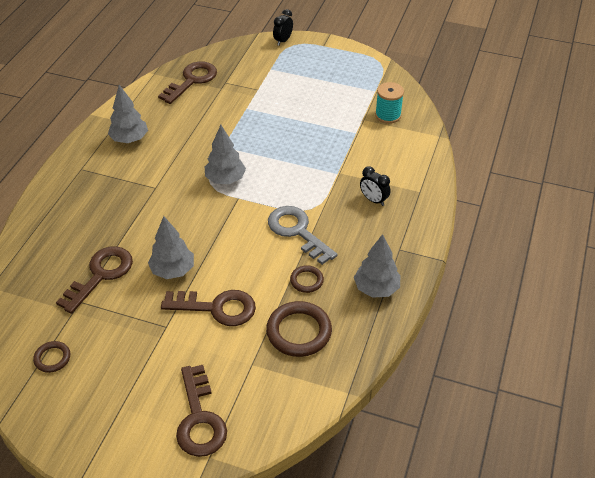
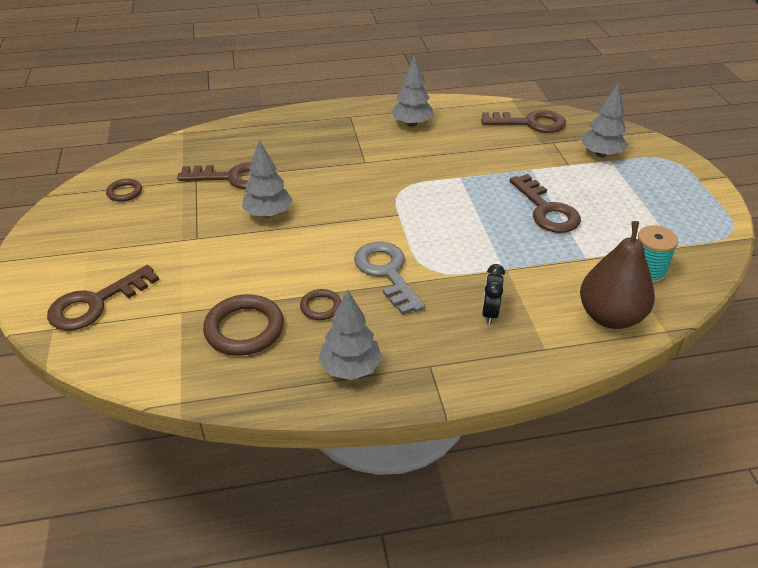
camera: 60 degrees right, 5 degrees down
brown key [161,290,256,326] -> brown key moved to [509,174,581,233]
grey tree [205,125,246,184] -> grey tree moved to [582,83,628,157]
grey key [268,206,338,265] -> grey key turned 45 degrees counterclockwise [354,242,425,315]
black clock [273,9,293,46] -> none
none -> brown pear [580,221,655,329]

